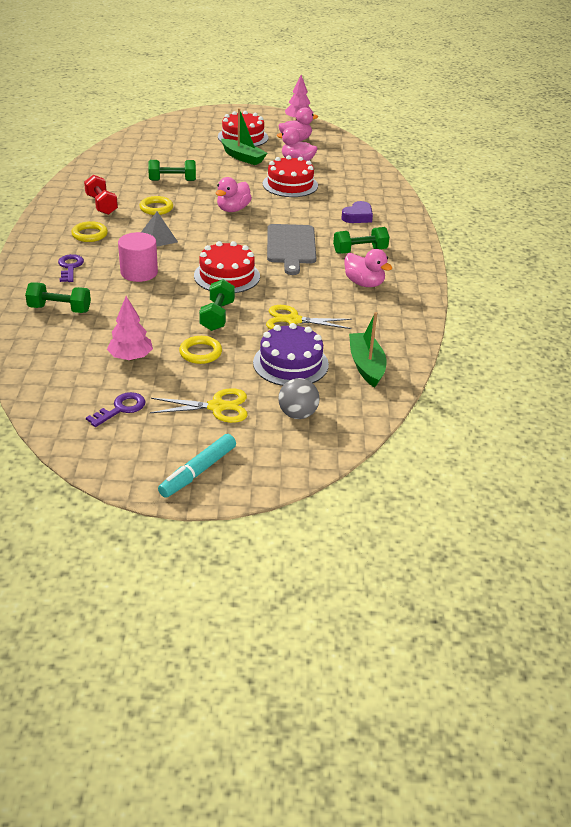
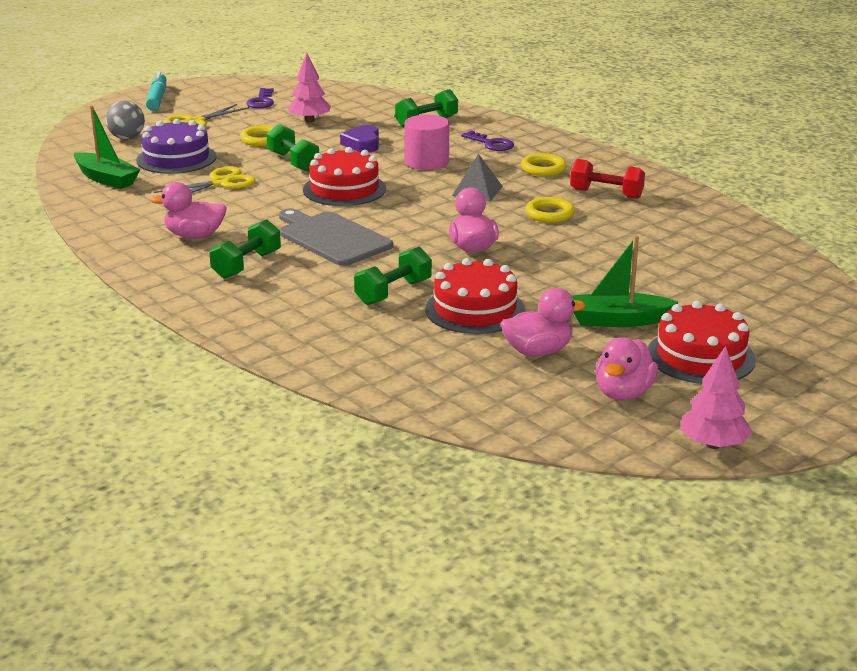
camera: 140 degrees right, 10 degrees down
green dumbbell [148,160,196,181] -> green dumbbell moved to [354,247,432,305]
purple heart [341,201,373,223] -> purple heart moved to [340,125,379,152]

